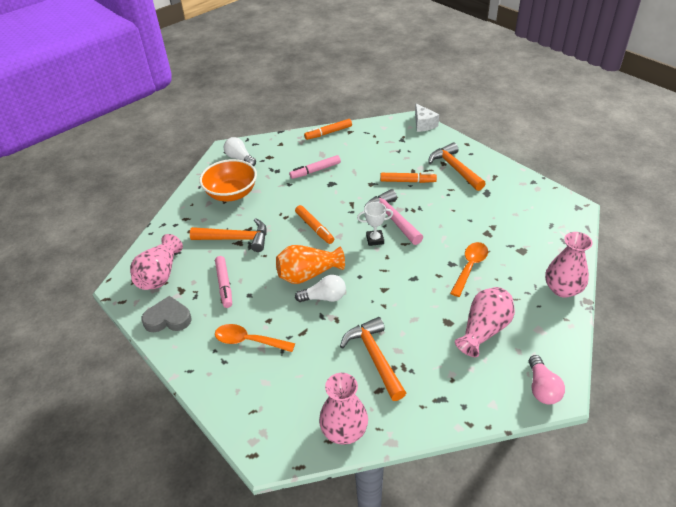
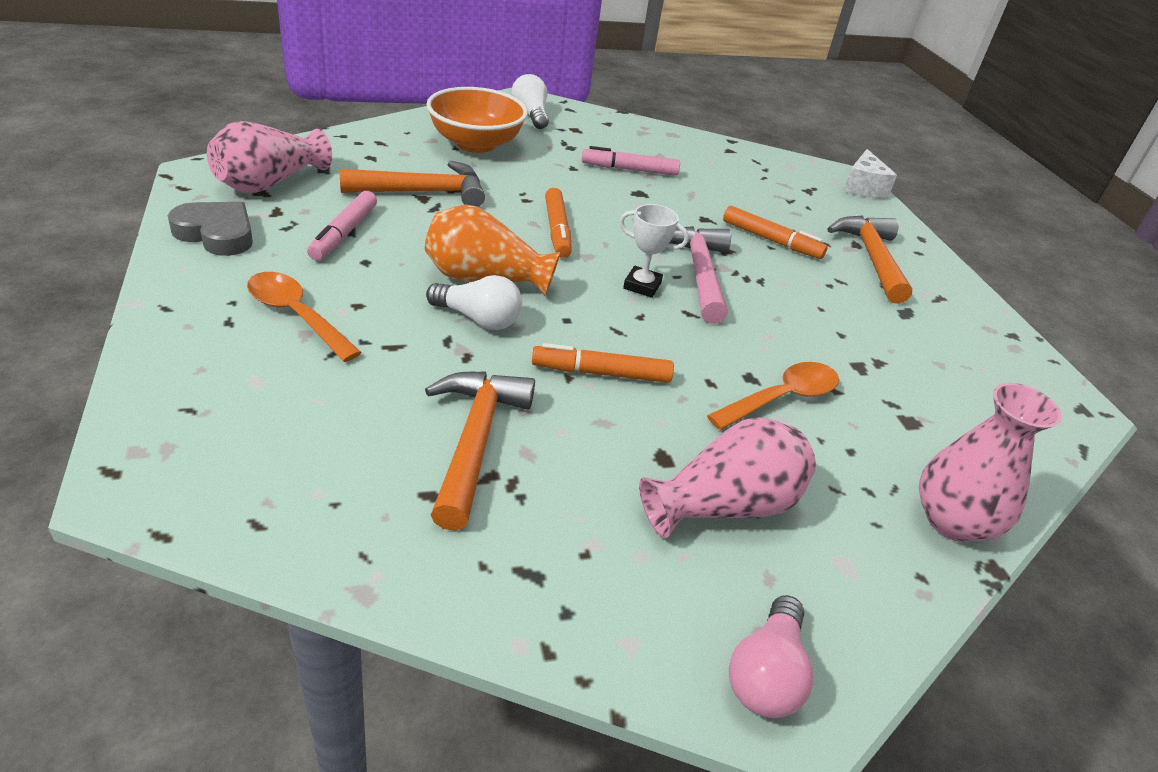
camera: 20 degrees right, 5 degrees down
orange hammer [190,218,267,252] -> orange hammer turned 45 degrees counterclockwise [340,161,485,207]
orange marker [304,119,352,140] -> orange marker moved to [532,343,674,383]
pink vase [319,373,368,445] -> none

